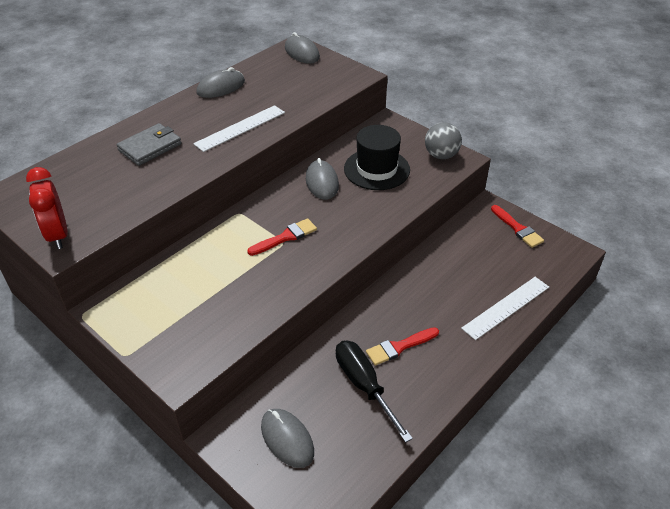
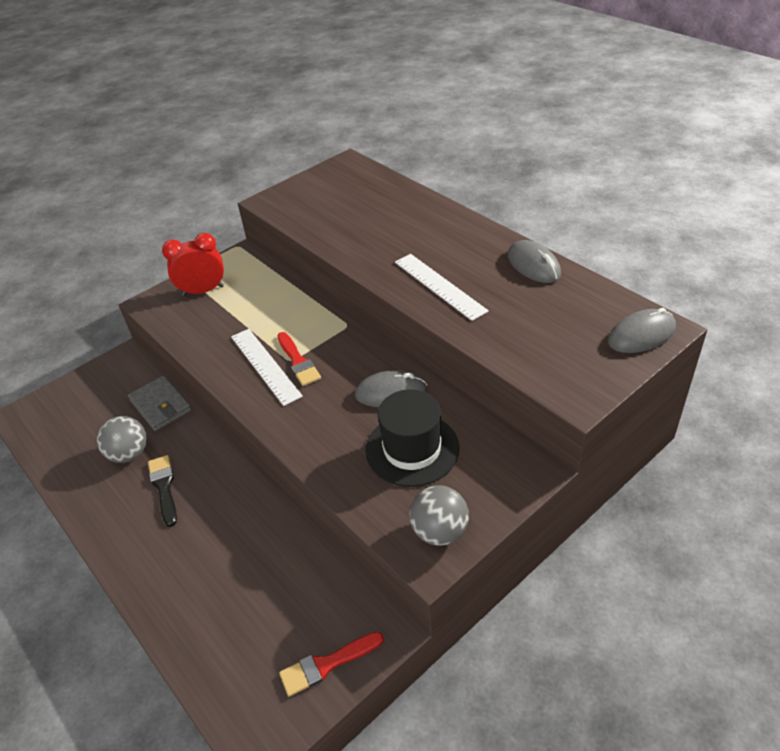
camera: 100 degrees right, 0 degrees up
red clock [26,167,68,249] -> red clock moved to [162,233,224,296]
grey wallet [116,123,182,166] -> grey wallet moved to [128,375,192,431]
grey mouse [261,409,314,468] -> none
black screwdriver [336,341,413,443] -> grey ball [97,416,147,463]
red brush [366,327,439,366] -> black brush [148,455,177,527]
white ruler [461,277,549,340] -> white ruler moved to [231,329,303,406]

